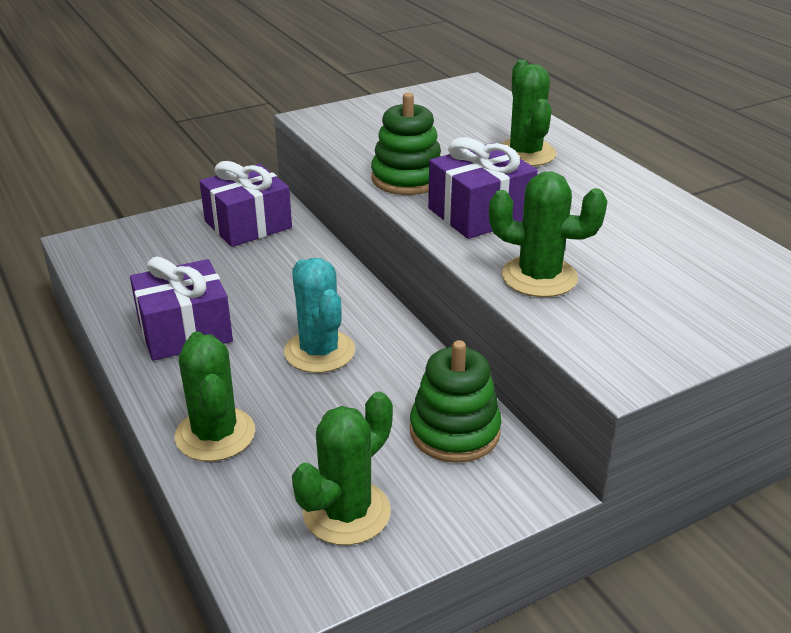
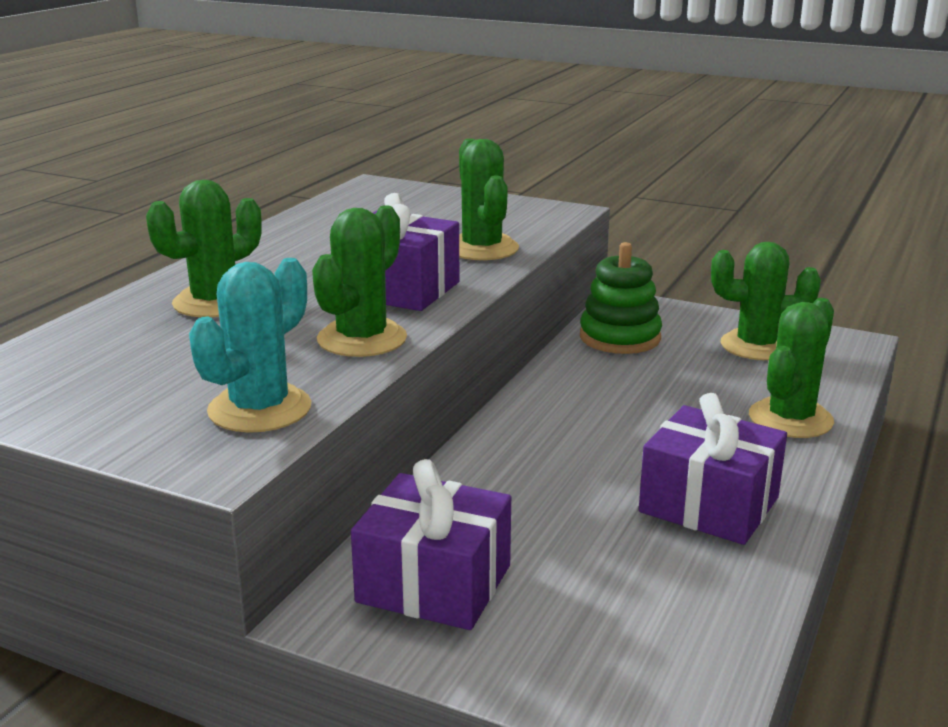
camera: 125 degrees left, 10 degrees down
turquoise cactus [284,258,355,373] -> turquoise cactus moved to [189,258,311,433]
green stacking toy [371,93,441,195] -> green cactus [312,205,407,357]

